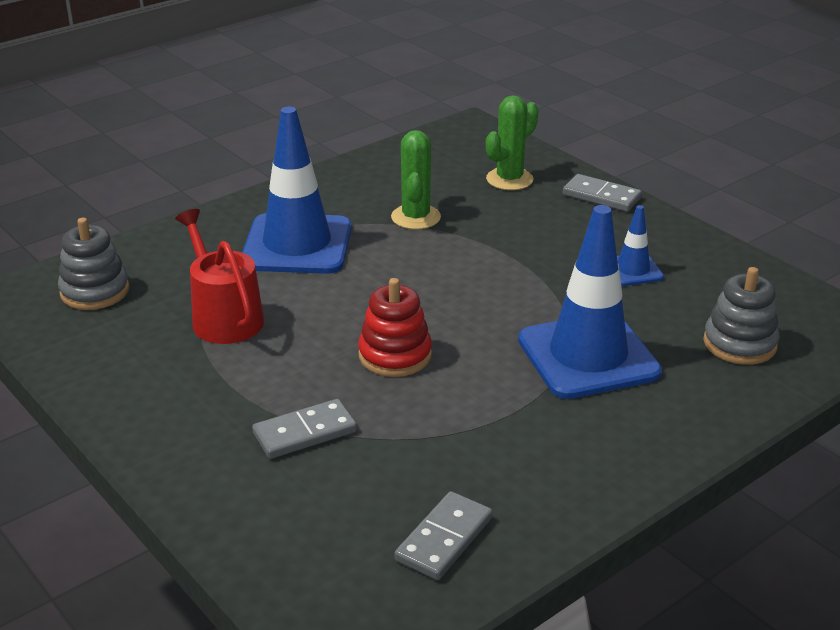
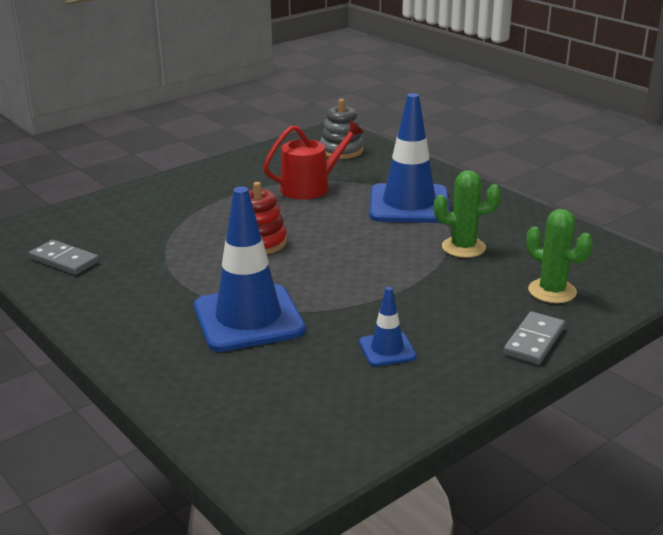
camera: 90 degrees right, 5 degrees down
grey domino [252,399,357,459] -> none
grey stacking toy [703,267,780,365] -> none

